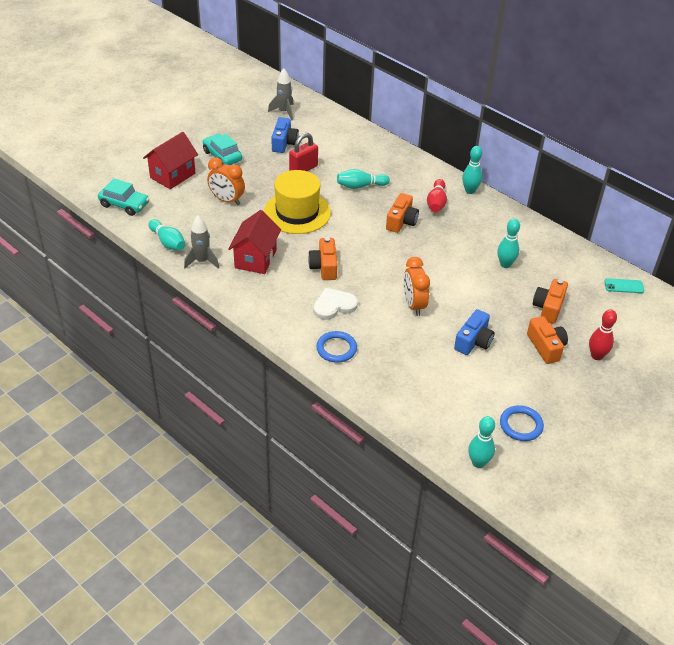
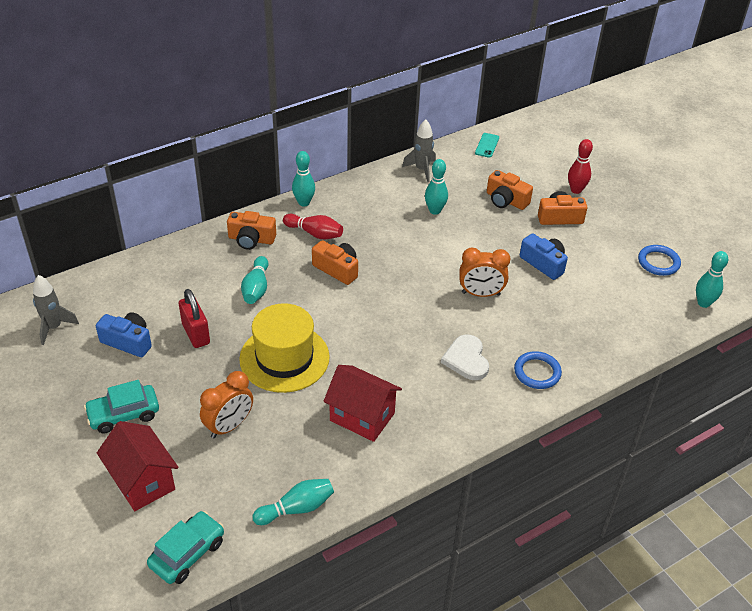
camera: 75 degrees left, 0 degrees up
grey rocket [184,216,219,269] -> grey rocket moved to [402,119,436,182]
orange camera [308,237,338,280] -> orange camera moved to [227,211,276,250]

